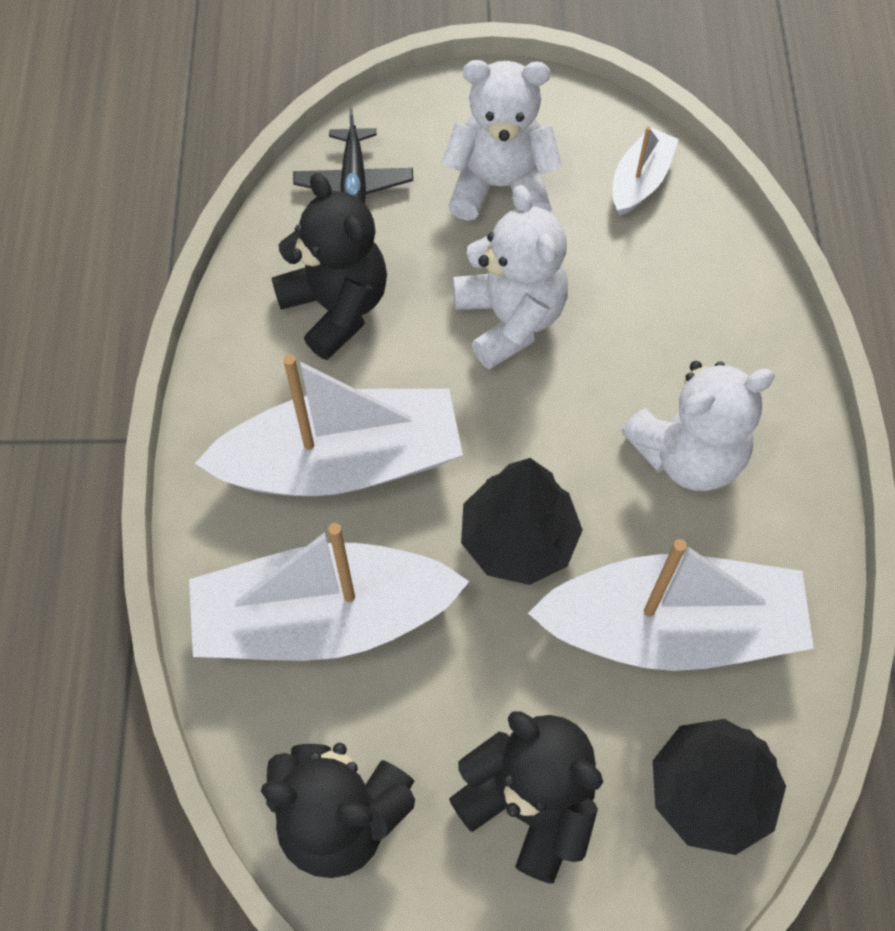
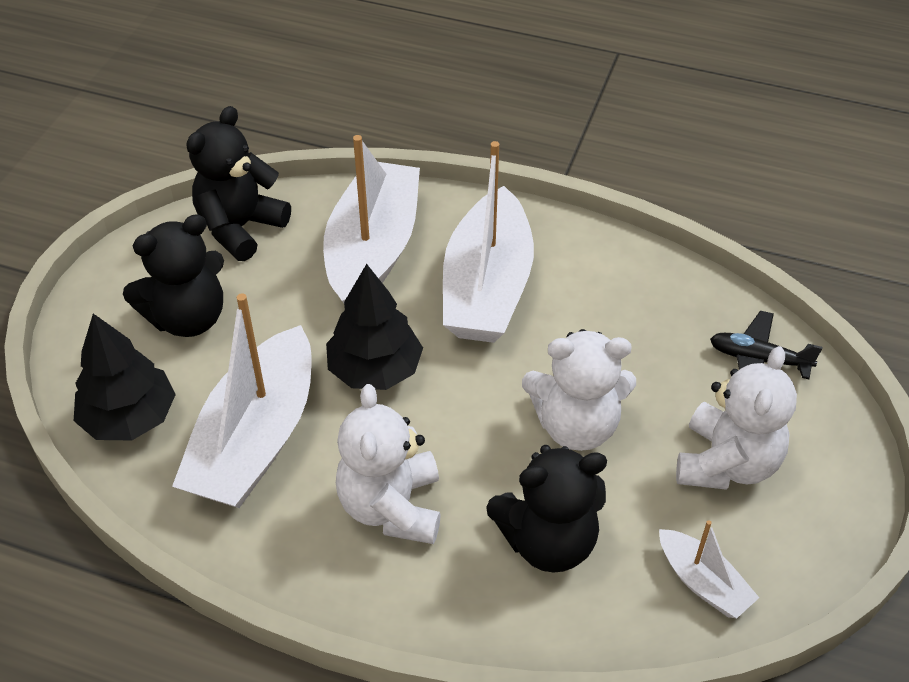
camera: 110 degrees right, 15 degrees down
black teddy bear [272,173,387,360] -> black teddy bear moved to [486,445,607,573]

